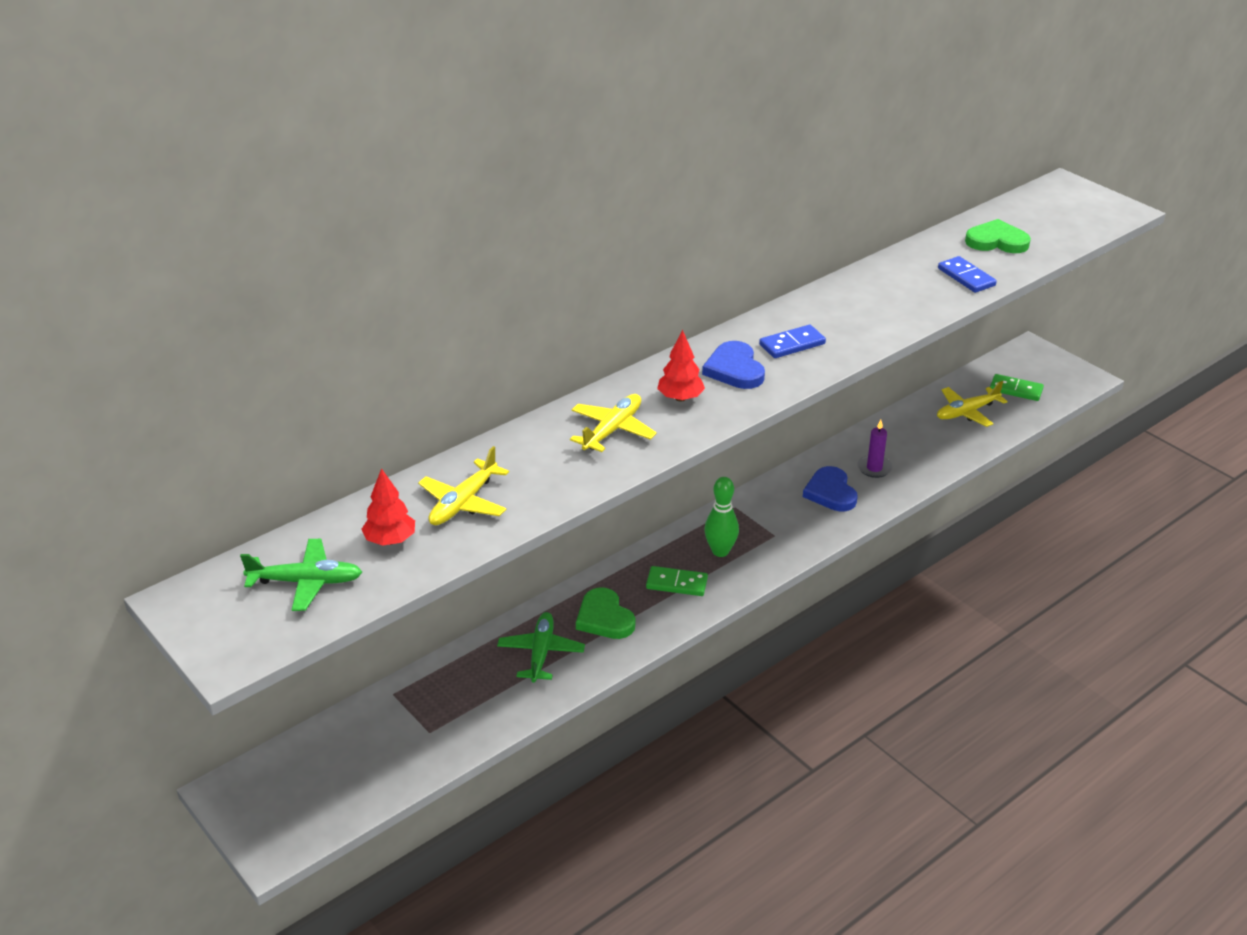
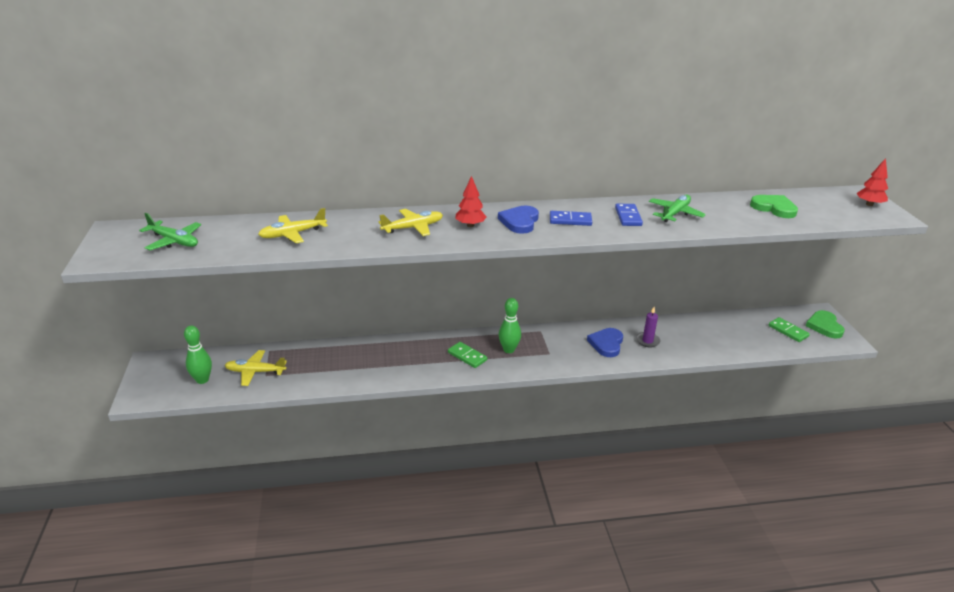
camera: 30 degrees right, 5 degrees down
red tree [361,468,415,546] -> red tree moved to [856,158,888,206]
green plane [497,612,585,683] -> green plane moved to [649,195,706,222]
green heart [576,587,635,639] -> green heart moved to [806,310,845,338]
yellow plane [937,381,1008,427] -> yellow plane moved to [224,350,287,386]
blue domino [938,256,997,293] -> blue domino moved to [615,204,643,226]
none -> green bowling pin [184,325,212,384]

